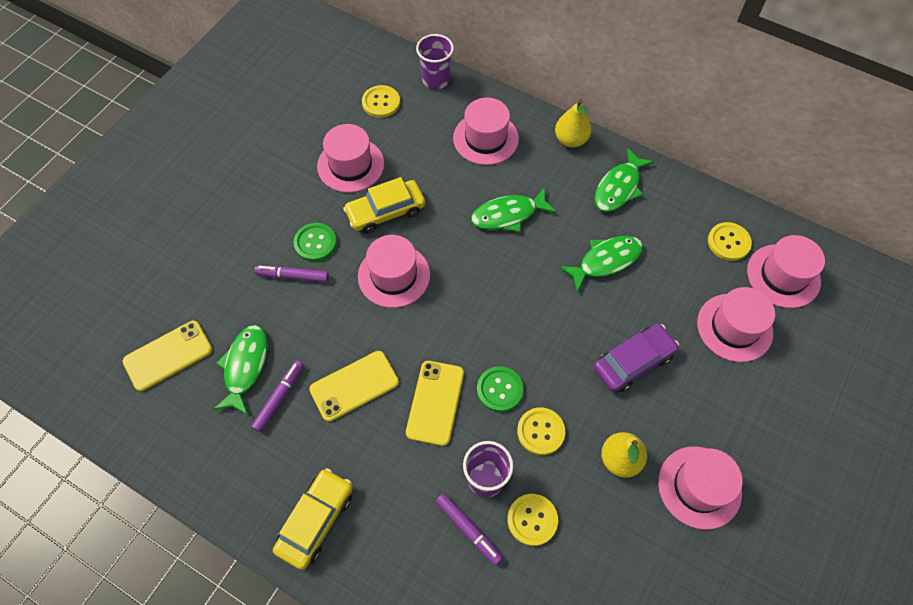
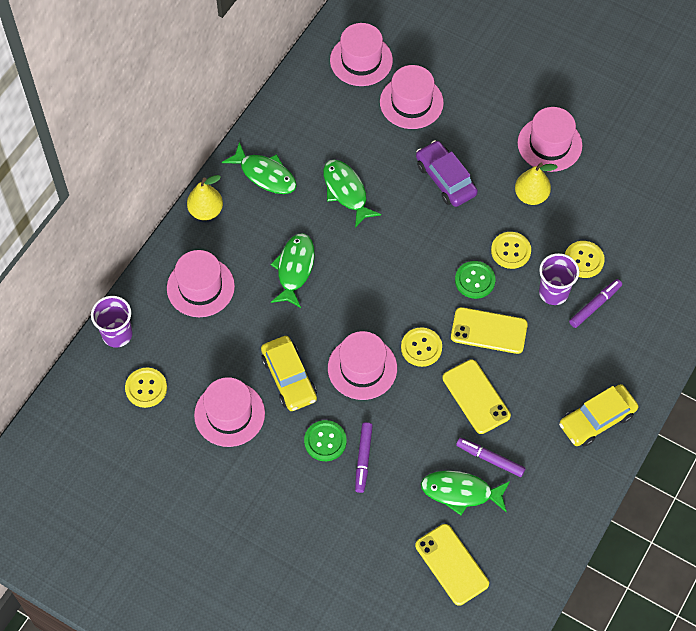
camera: 90 degrees left, 0 degrees up
yellow car [273,468,353,570] -> yellow car turned 60 degrees counterclockwise [559,384,638,447]
green fish [471,187,556,232] -> green fish turned 150 degrees counterclockwise [270,233,315,308]
yellow button [708,222,752,261] -> yellow button moved to [401,327,442,367]

